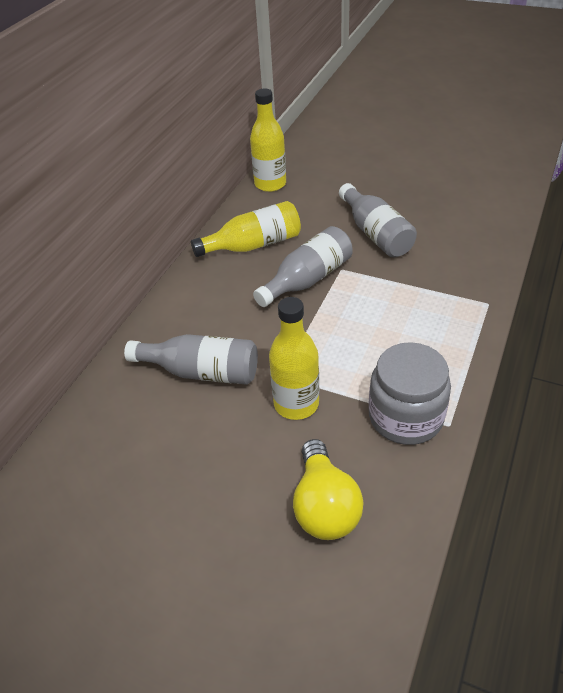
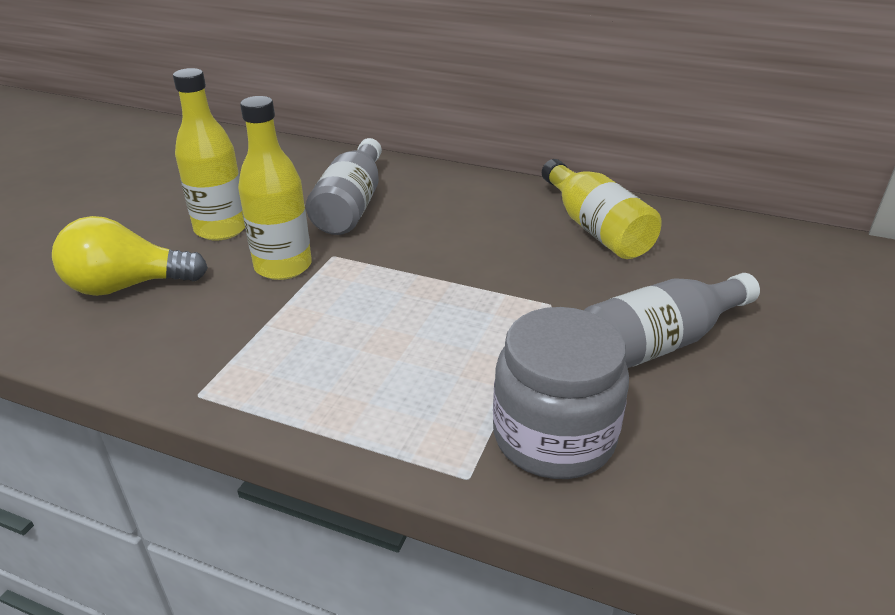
camera: 85 degrees right, 10 degrees down
yellow bottle [250,88,286,192] -> yellow bottle moved to [173,68,245,241]
grey bottle [253,226,353,307] -> none
grey jar [369,342,451,445] -> grey jar moved to [493,307,629,479]

